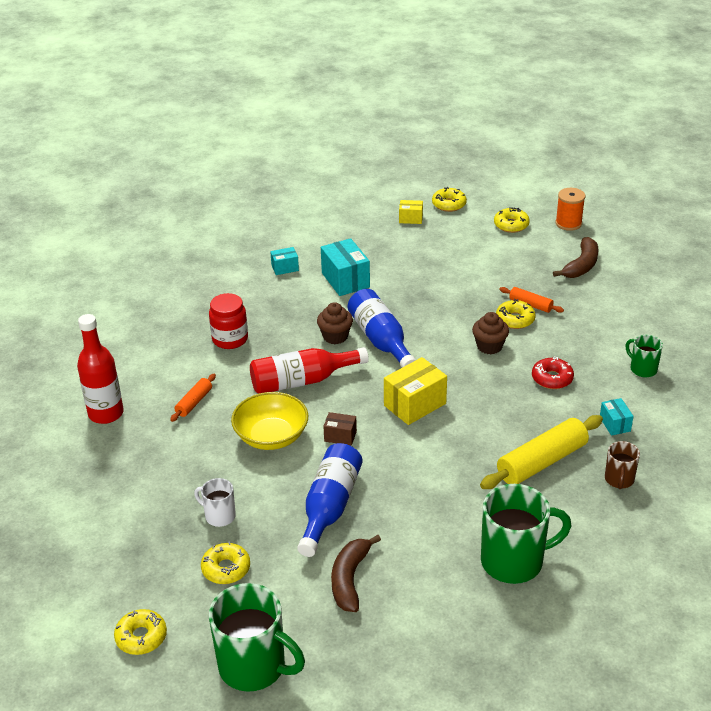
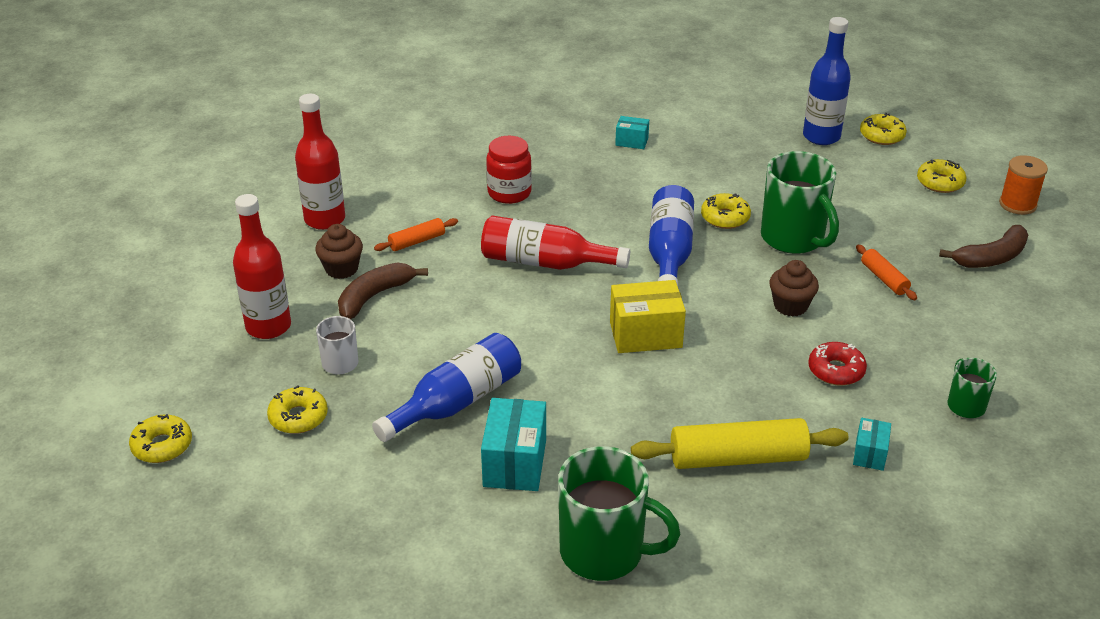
camera: 30 degrees right, 0 degrees up
green mug [209,583,305,692] -> green mug moved to [761,151,839,254]
yellow bowl [231,392,308,450] -> none
brown cupcake [317,302,353,344] -> brown cupcake moved to [315,224,363,279]
turquoise box [321,238,370,296] -> turquoise box moved to [481,398,546,491]
brown box [323,412,357,446] -> none
brown banana [331,535,381,612] -> brown banana moved to [338,262,428,319]
yellow box [399,200,423,224] -> blue bottle [803,17,851,145]
yellow donut [496,299,536,329] -> yellow donut moved to [701,193,751,229]
brown mug [605,441,640,489] -> none
none -> red bottle [233,194,291,339]

